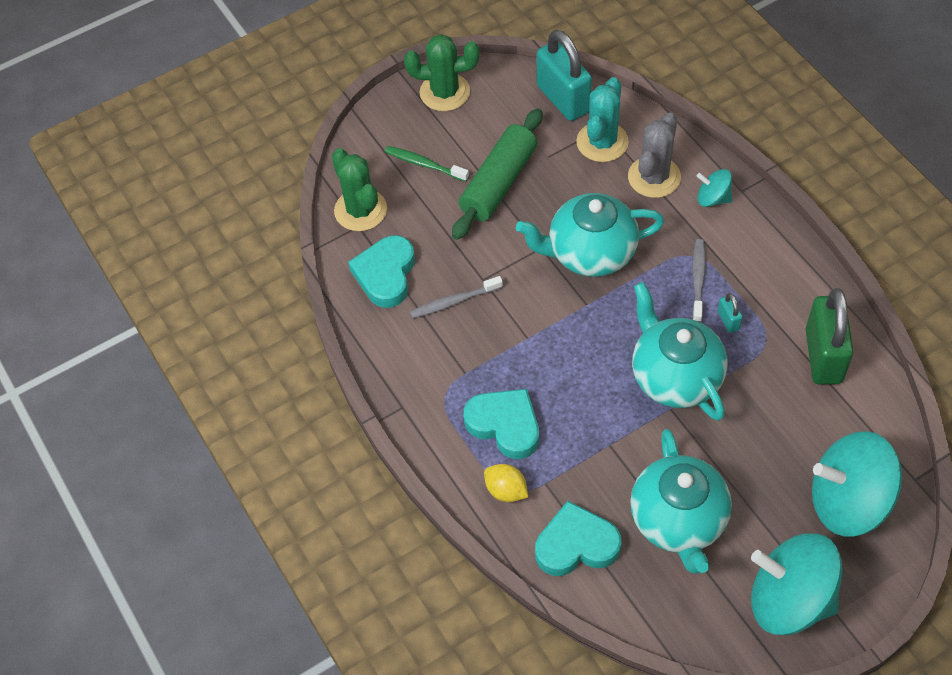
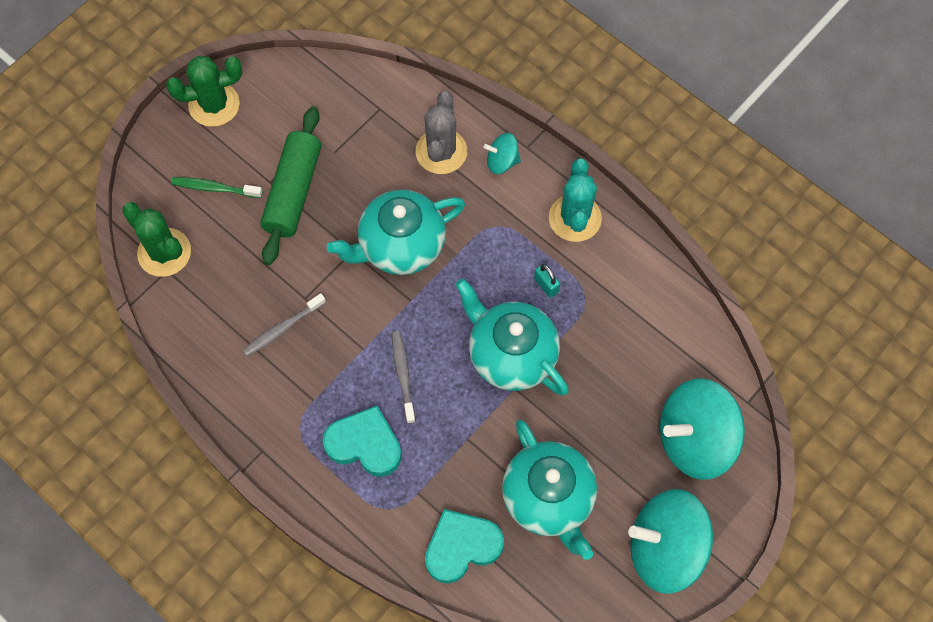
camera: 20 degrees left, 10 degrees up
turquoise heart [348,235,415,308] -> none
yellow lemon [484,464,528,502] -> none
turquoise padlock [537,30,592,121] -> none
turquoise cactus [576,77,629,162] -> turquoise cactus moved to [549,159,602,242]
grey toothbrush [692,239,706,322] -> grey toothbrush moved to [392,331,416,424]
green padlock [806,288,853,384] -> none

